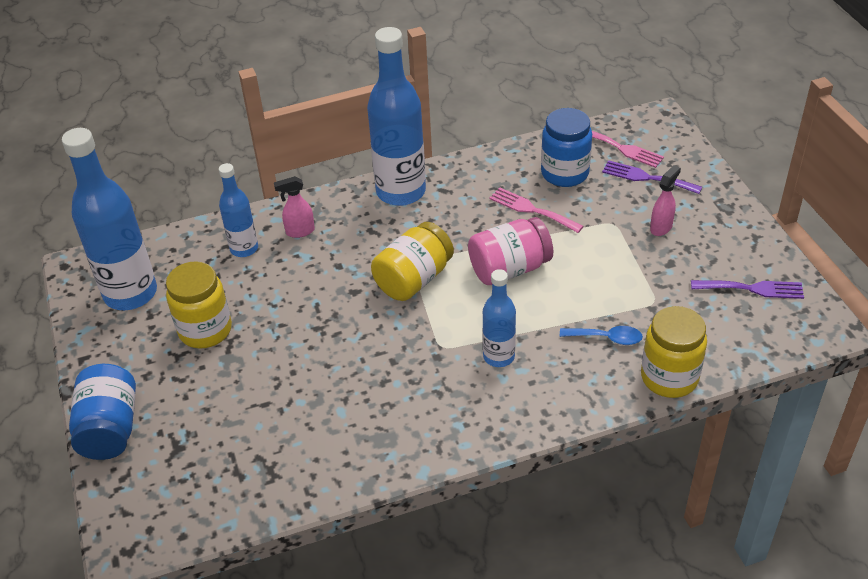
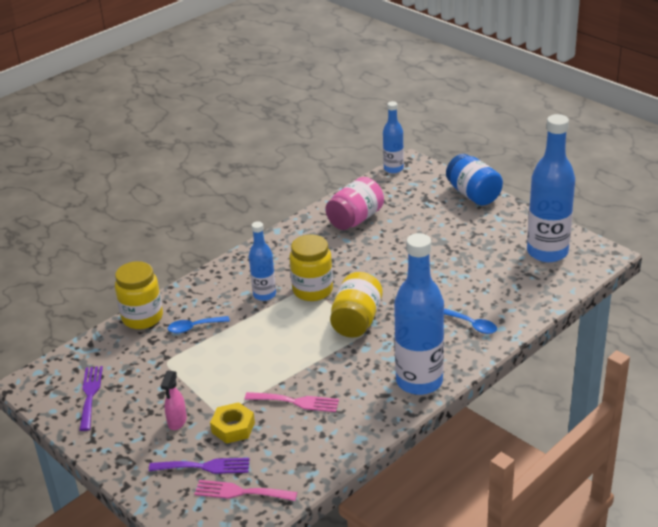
camera: 155 degrees right, 10 degrees down
yellow jar [166,261,232,349] -> yellow jar moved to [290,235,333,301]
blue bottle [219,163,258,257] -> blue bottle moved to [383,101,404,173]
pink spray bottle [274,176,315,238] -> blue spoon [444,309,497,334]
pink jar [468,217,553,285] -> pink jar moved to [325,177,384,230]
blue jar [541,108,592,187] -> none
purple fork [691,280,804,299] -> purple fork turned 105 degrees clockwise [79,366,103,431]
none -> yellow nut [210,402,255,444]

